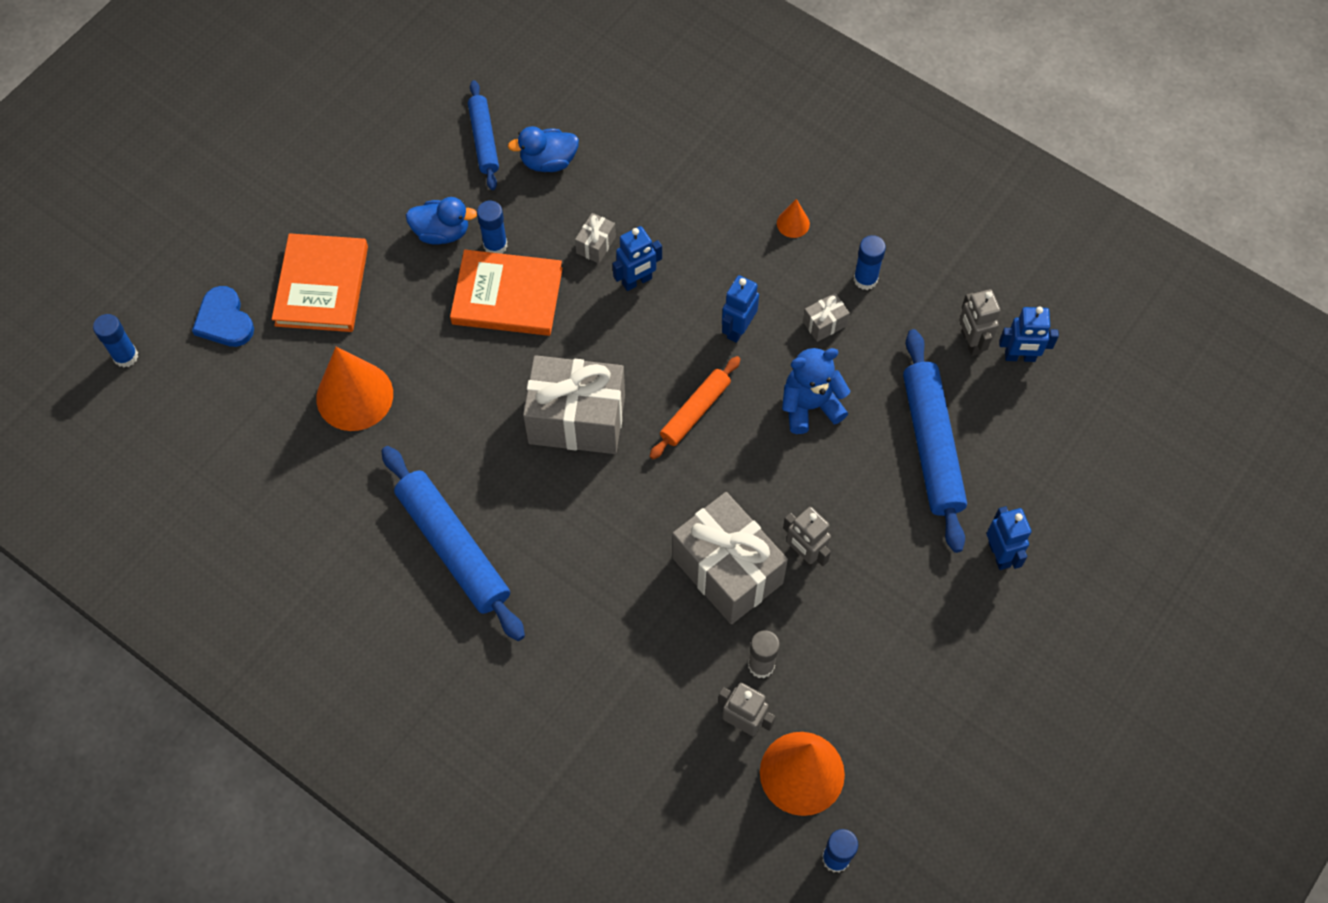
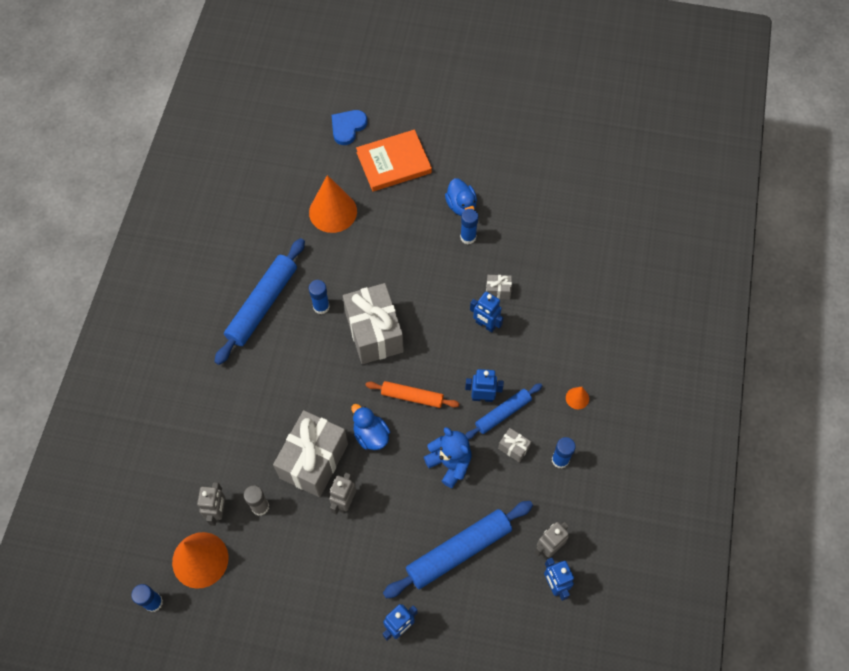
camera: 65 degrees right, 0 degrees up
blue glue stick [93,314,138,367] -> blue glue stick moved to [309,280,330,314]
orange book [450,250,563,336] -> none
blue rolling pin [468,80,499,190] -> blue rolling pin moved to [465,383,542,439]
blue duck [508,126,579,172] -> blue duck moved to [351,404,390,450]

